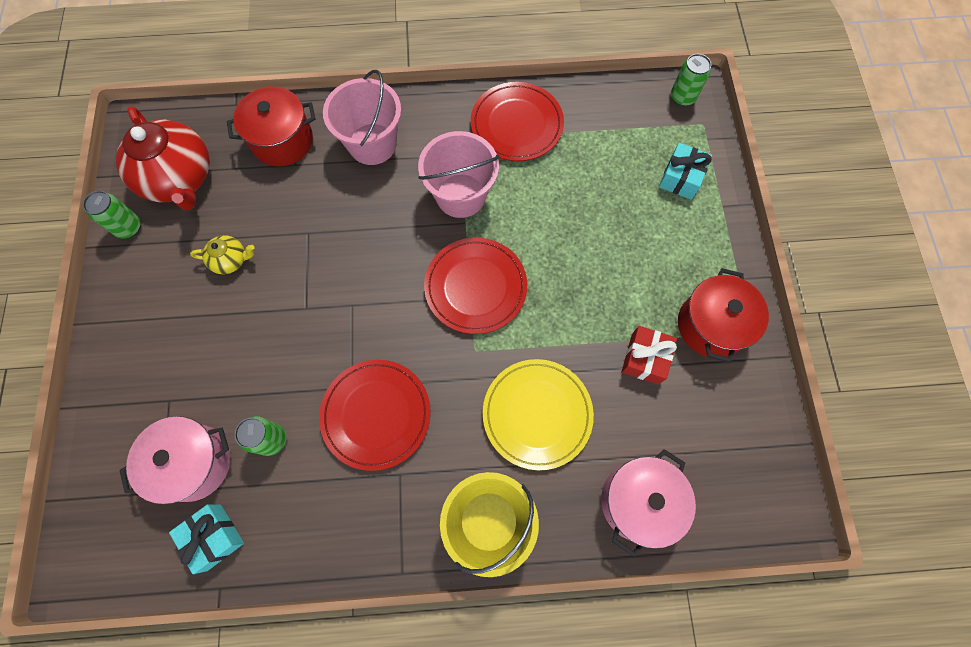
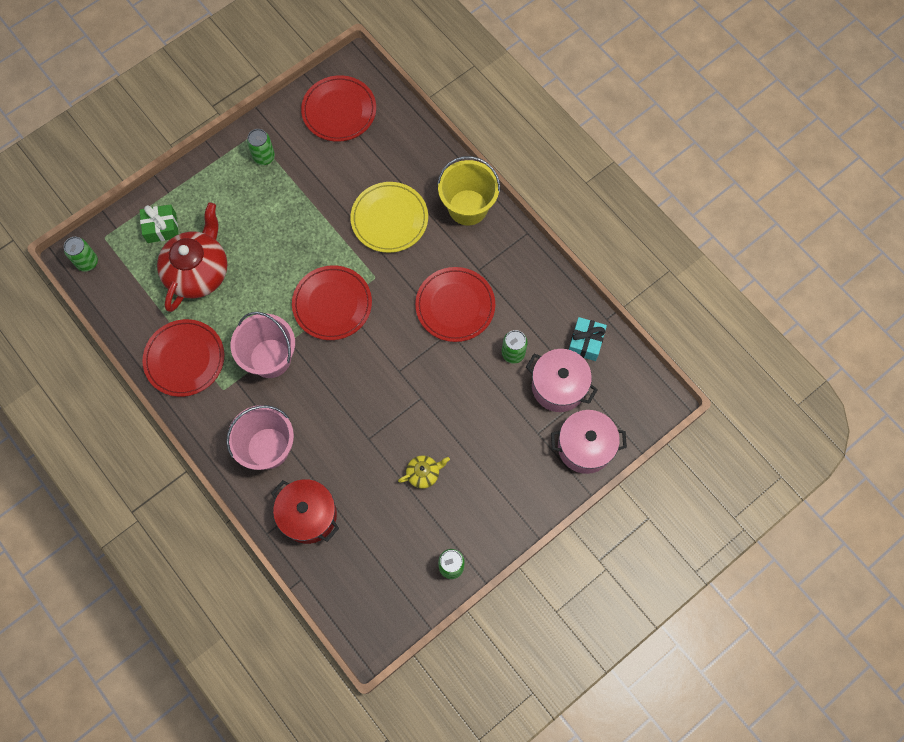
camera: 125 degrees left, 0 degrees up
red teapot [116,106,210,210] -> red teapot moved to [157,203,228,312]
yellow teapot [190,235,254,274] -> yellow teapot turned 105 degrees clockwise [398,455,450,489]
pink pot [601,449,696,557] -> pink pot moved to [551,410,627,474]
red gift [622,326,677,385] -> none
turquoise gift [659,143,712,200] -> green gift [140,204,178,243]
red pot [678,268,769,362] -> green can [247,129,275,165]
none -> red plate [301,75,376,142]

